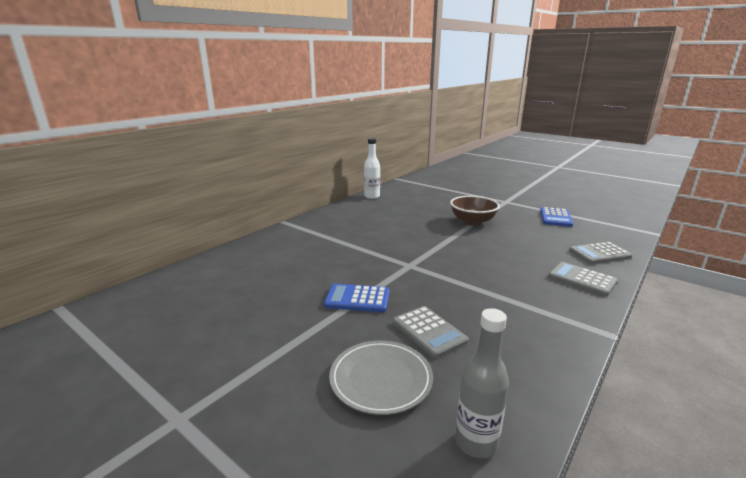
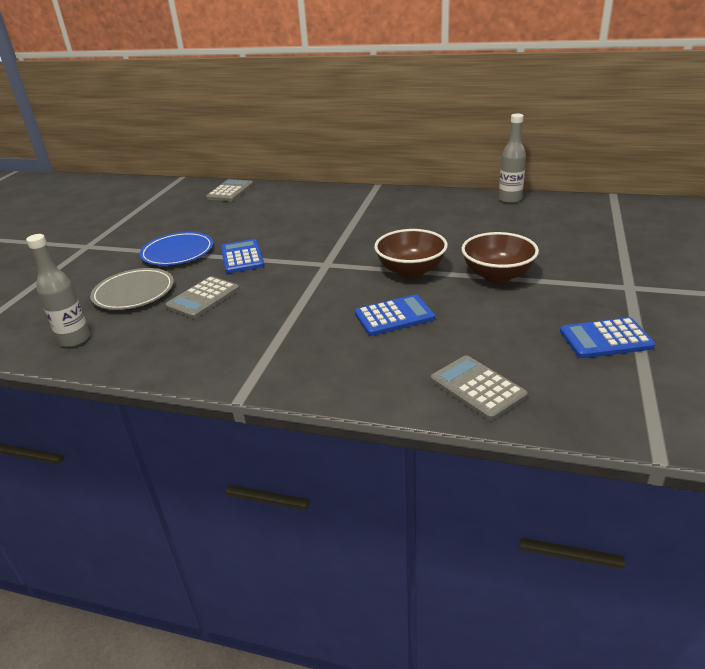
camera: 70 degrees right, 10 degrees up
white bottle [364,138,380,199] -> grey bottle [499,114,526,204]
grey calculator [548,262,618,296] -> grey calculator moved to [206,179,253,201]
none -> blue plate [140,232,213,266]
none -> blue calculator [355,294,435,336]
none -> brown bowl [374,229,448,278]

